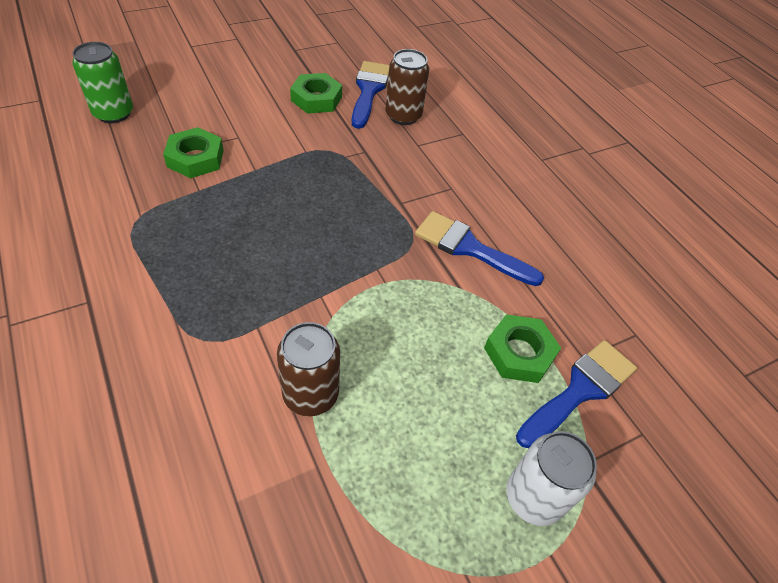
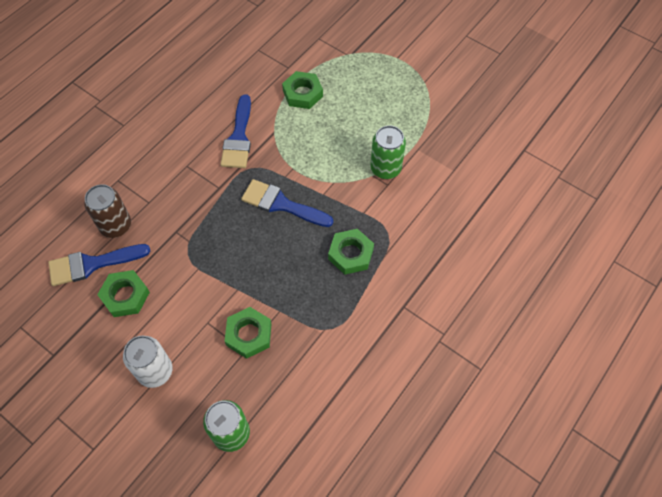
camera: 110 degrees left, 10 degrees up
brown can [277,322,340,417] -> green can [370,126,406,179]
white can [507,431,597,526] -> white can moved to [123,336,172,388]
blue brush [516,340,637,448] -> blue brush moved to [241,179,333,227]
none -> green nut [328,229,374,275]

